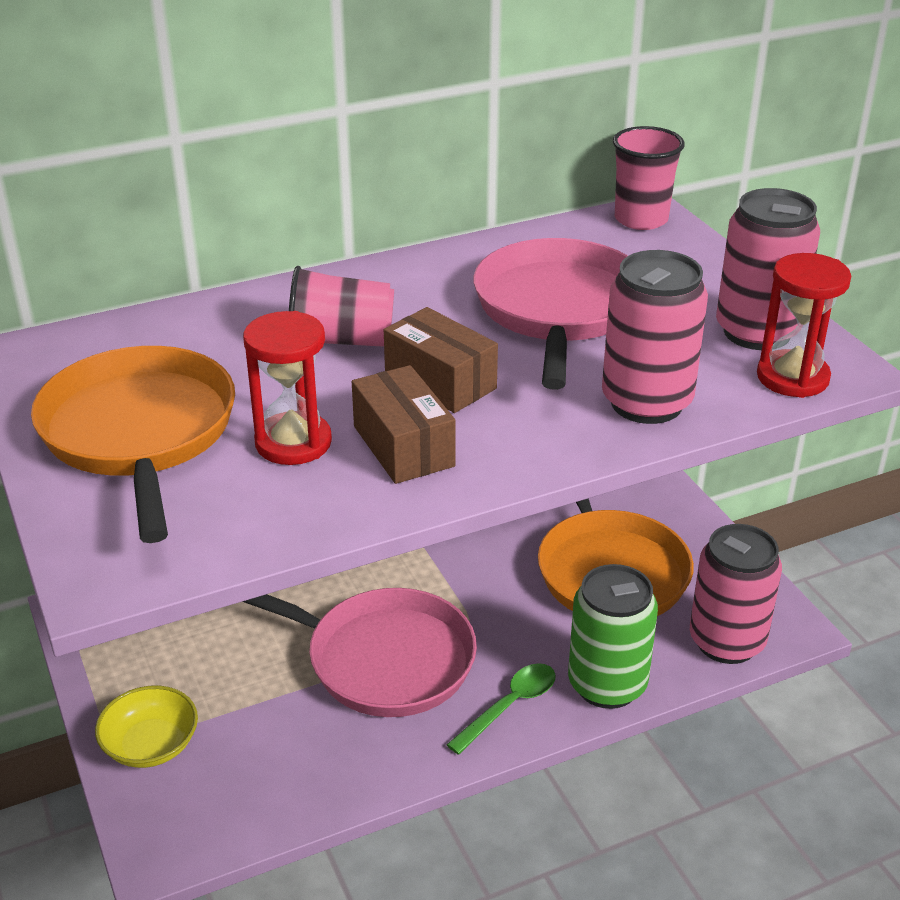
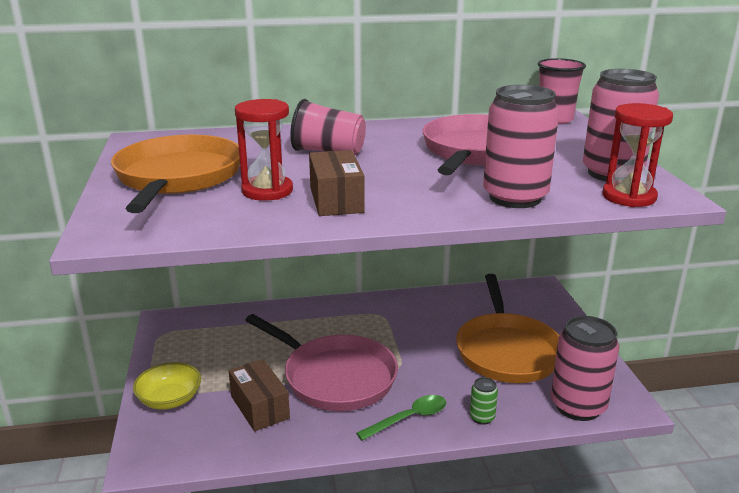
camera: 15 degrees right, 10 degrees down
brown box [384,307,498,413] -> brown box moved to [229,359,290,431]
green can [568,564,658,709] -> green can [470,377,498,425], size x0.45

